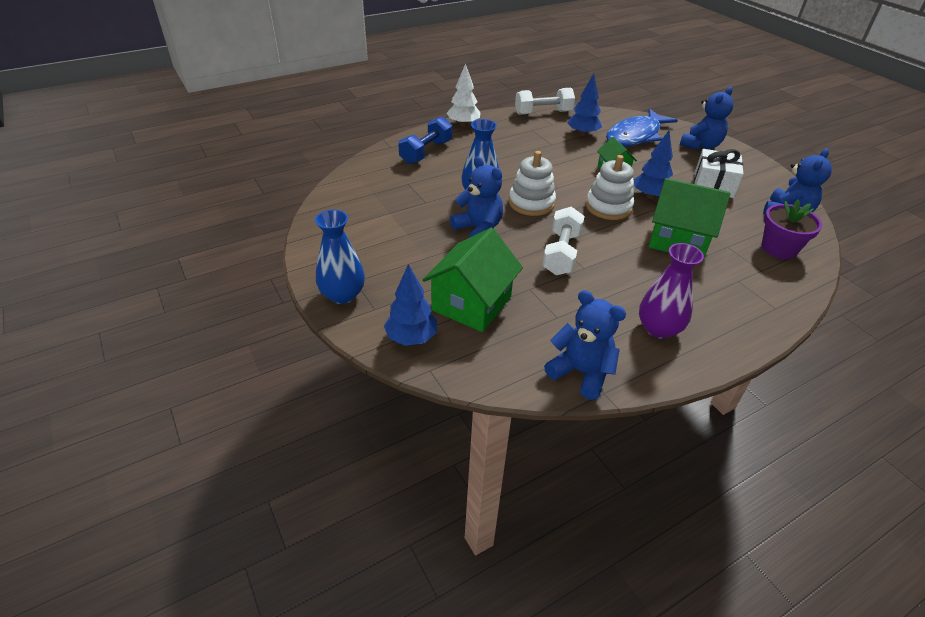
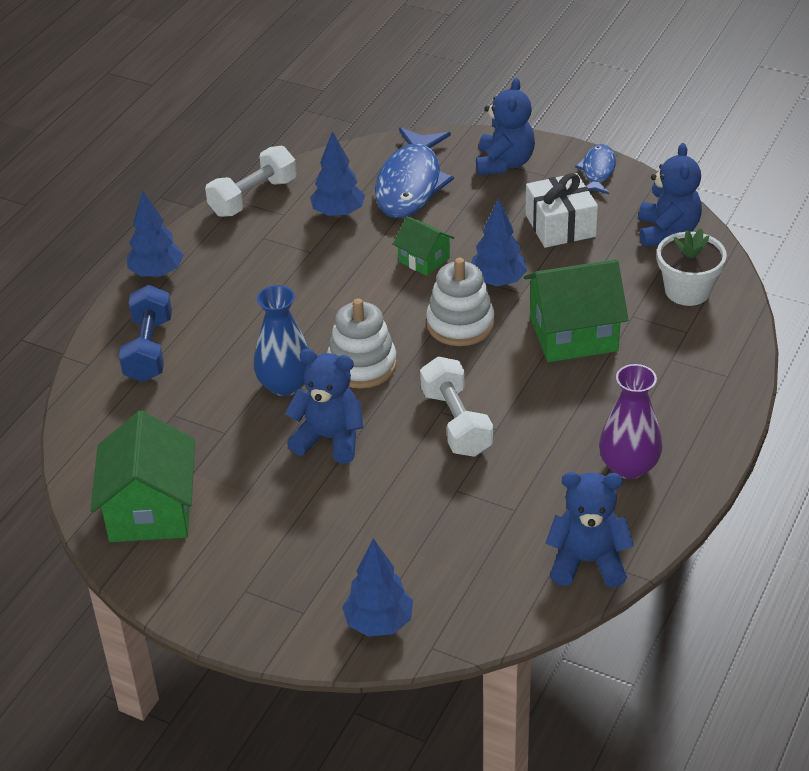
camera: 30 degrees left, 0 degrees up
blue vase [315,210,365,304] -> none
green house [422,228,523,332] -> green house moved to [90,411,195,542]
white tree [447,63,481,127] -> blue tree [127,191,184,278]
purple flower pot [762,200,822,259] -> white flower pot [657,228,727,306]
none -> blue fish [575,144,616,194]

